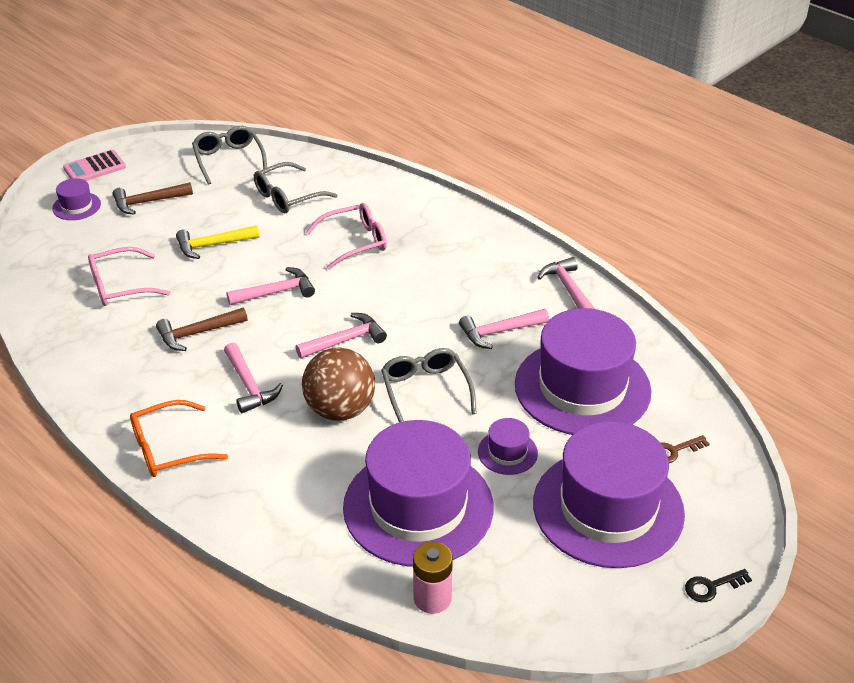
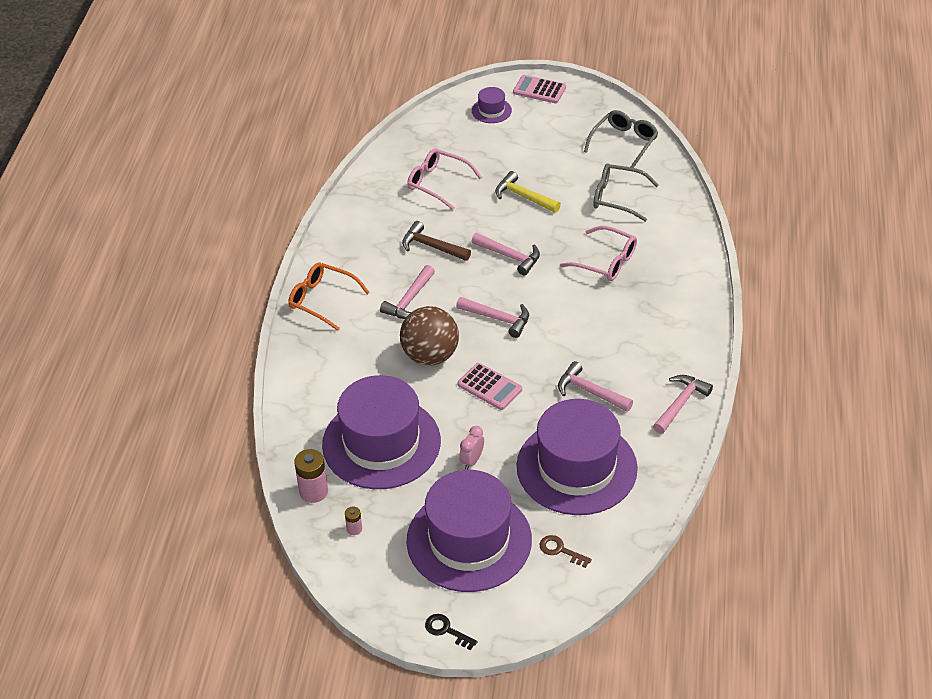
camera: 55 degrees right, 5 degrees up
brown hammer [113,182,193,215] -> none
grey glasses [381,348,477,423] -> pink calculator [458,363,522,410]
purple hat [478,418,538,475] -> pink clock [459,426,484,470]
none -> pink battery [345,507,362,535]

